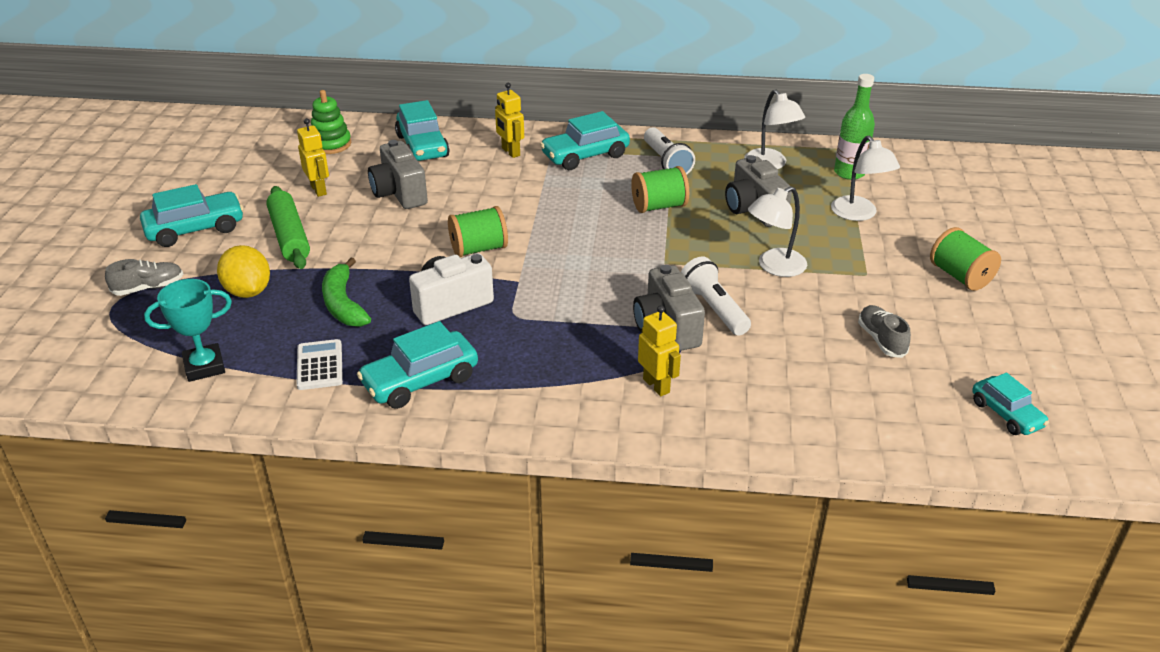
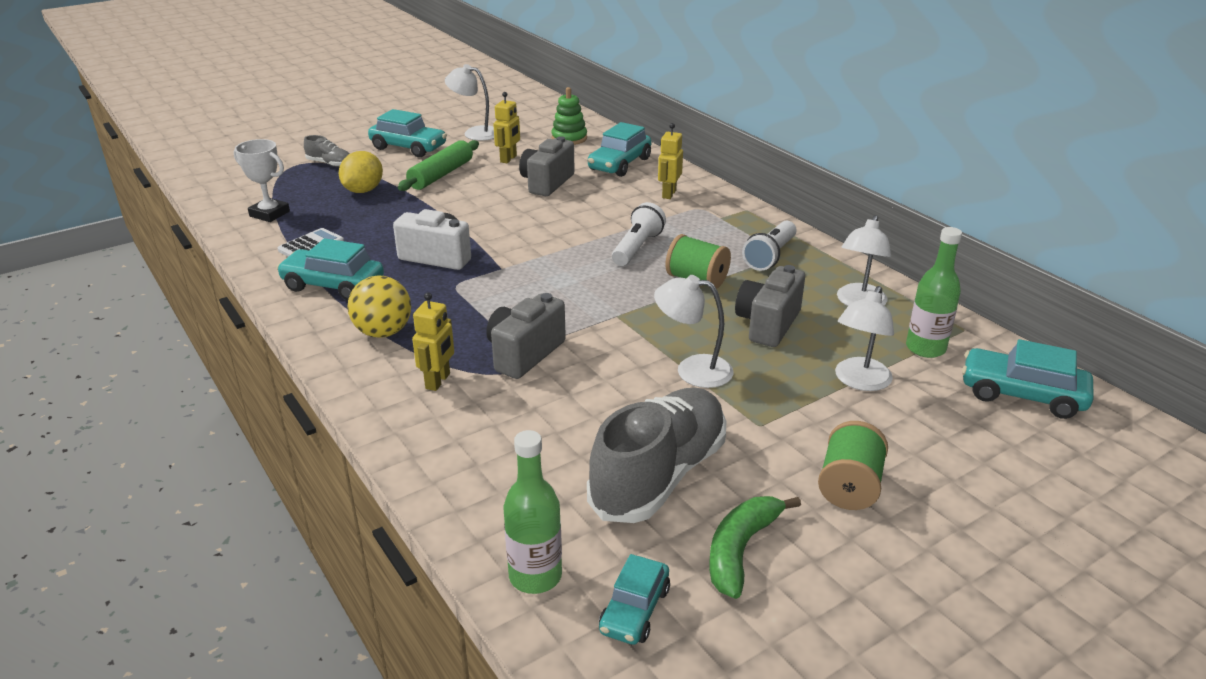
camera: 50 degrees right, 5 degrees down
turquoise trophy [144,279,232,382] -> white trophy [234,139,290,222]
green banana [322,257,371,327] -> green banana moved to [709,496,801,599]
green spool [448,206,508,257] -> none
turquoise car [540,111,630,170] -> turquoise car moved to [962,339,1094,419]
white flashlight [681,257,751,336] -> white flashlight moved to [612,202,666,266]
grey shoe [858,305,911,358] -> grey shoe [587,388,726,523], size x2.20
none -> yellow ball [348,275,411,338]
none -> white lamp [445,64,494,141]
none -> green bottle [503,430,562,594]

